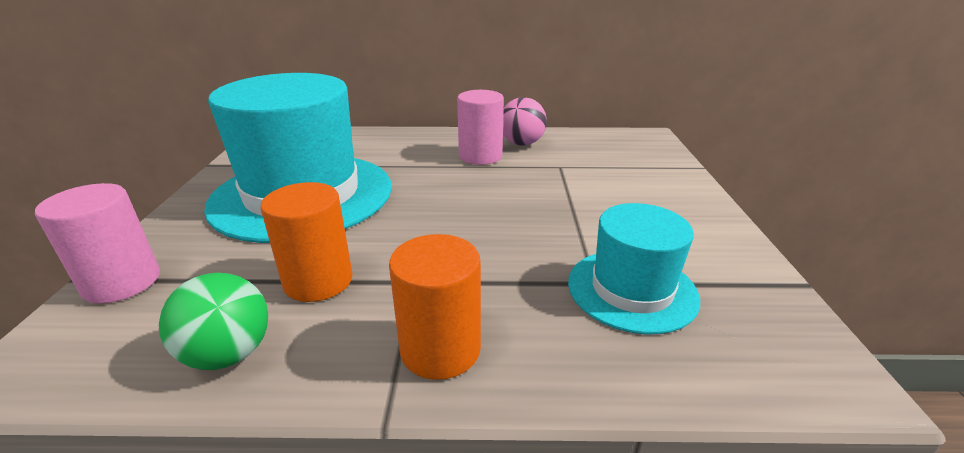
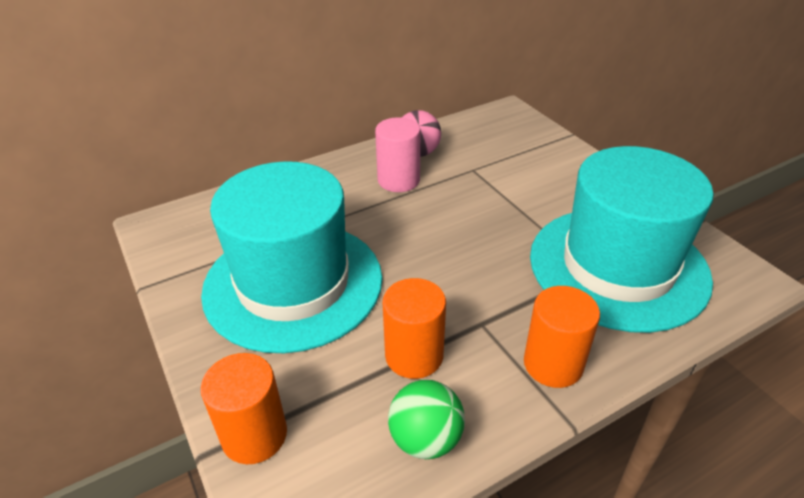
camera: 30 degrees left, 10 degrees up
pink cylinder [35,183,160,304] -> orange cylinder [201,353,287,464]
turquoise hat [568,203,700,334] -> turquoise hat [530,146,714,333], size x1.88

